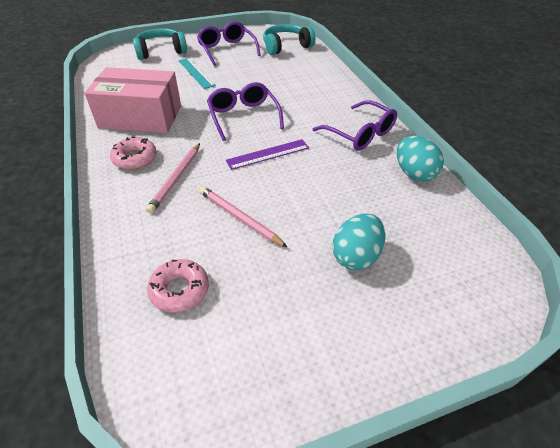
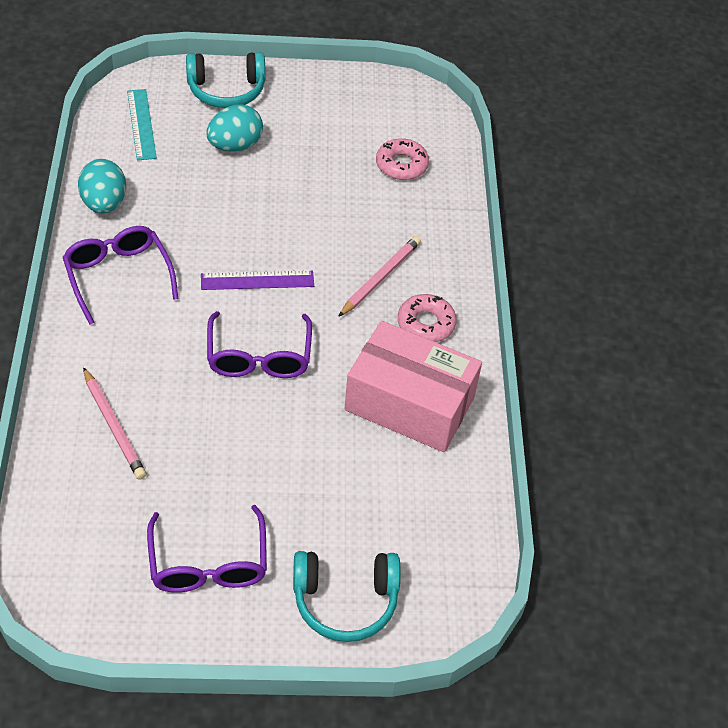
camera: 165 degrees left, 5 degrees up
turquoise ruler [178,58,216,89] -> turquoise ruler moved to [127,89,157,160]
pink pencil [199,186,288,248] -> pink pencil moved to [83,367,146,480]
turquoise headphones [263,24,315,55] -> turquoise headphones moved to [186,52,266,108]

